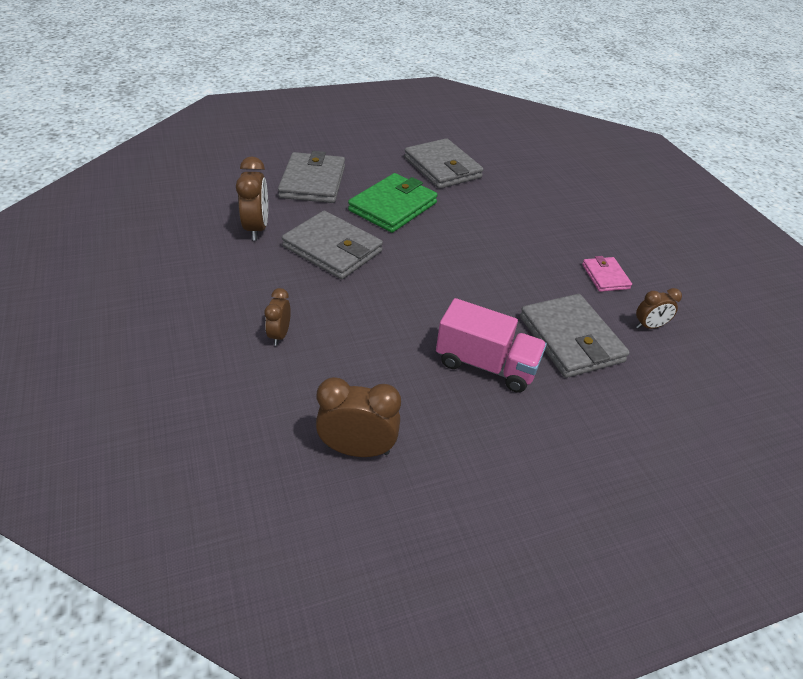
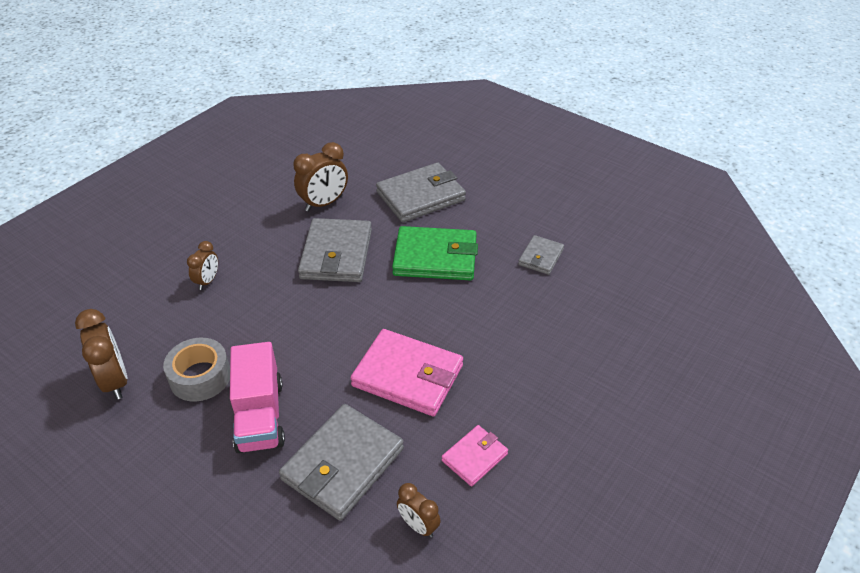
camera: 60 degrees right, 0 degrees up
brown clock [264,288,291,346] -> brown clock turned 135 degrees clockwise [187,241,218,290]
grey wallet [404,138,483,189] -> grey wallet [518,235,564,275], size x0.54
none -> grey tape [163,338,230,402]
none -> pink wallet [350,329,463,416]

